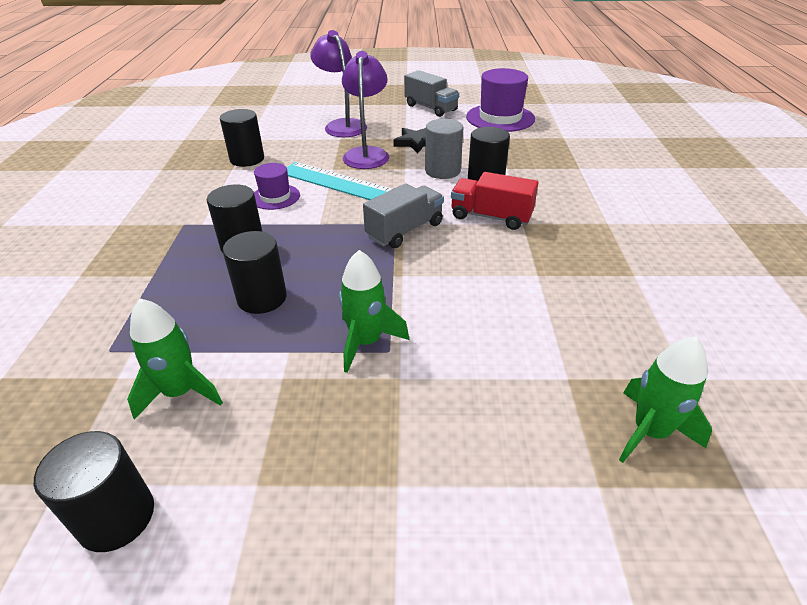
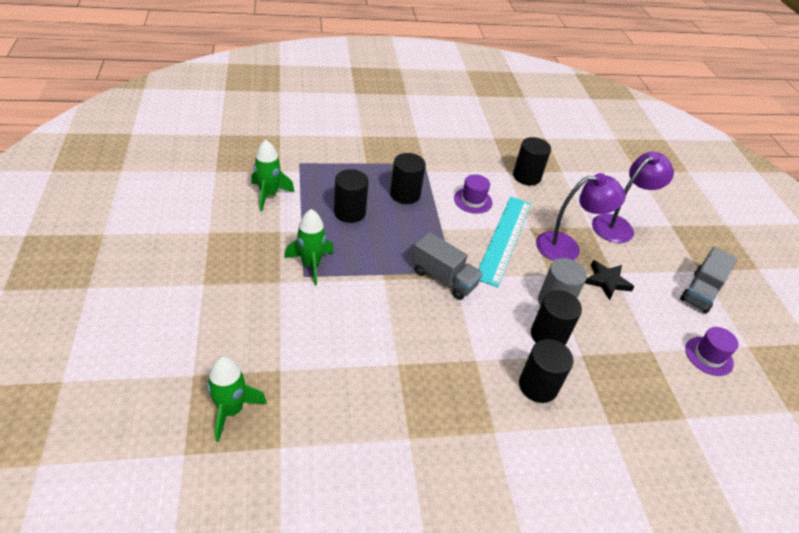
camera: 75 degrees right, 5 degrees up
black cylinder [34,431,154,552] -> black cylinder moved to [519,339,574,403]
red truck [451,172,539,230] -> none
purple hat [466,68,535,132] -> purple hat [685,327,739,376], size x0.56

